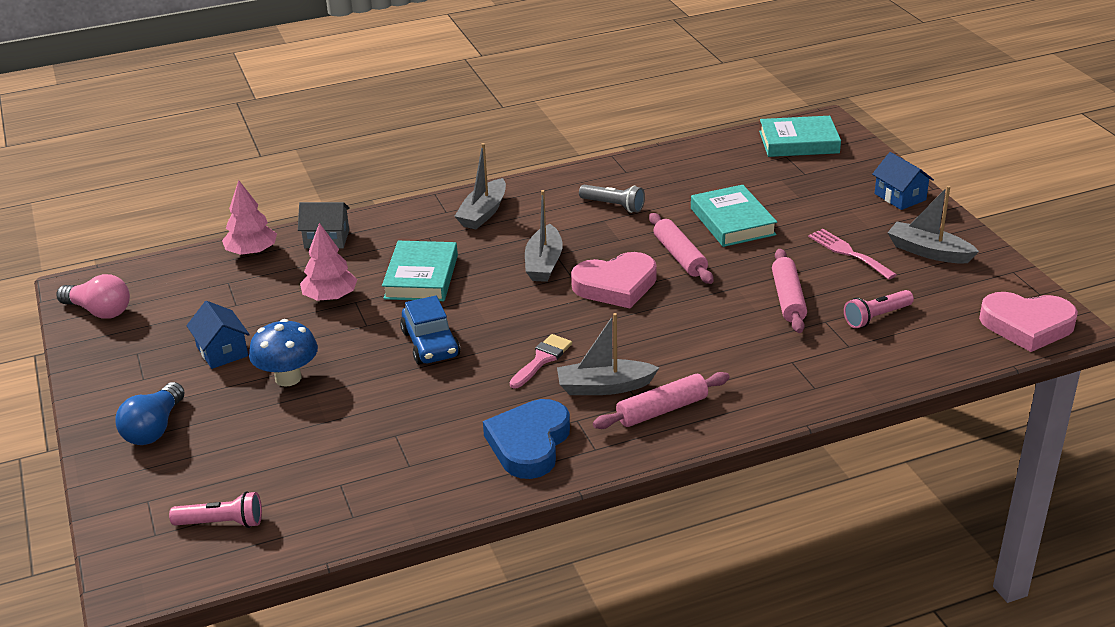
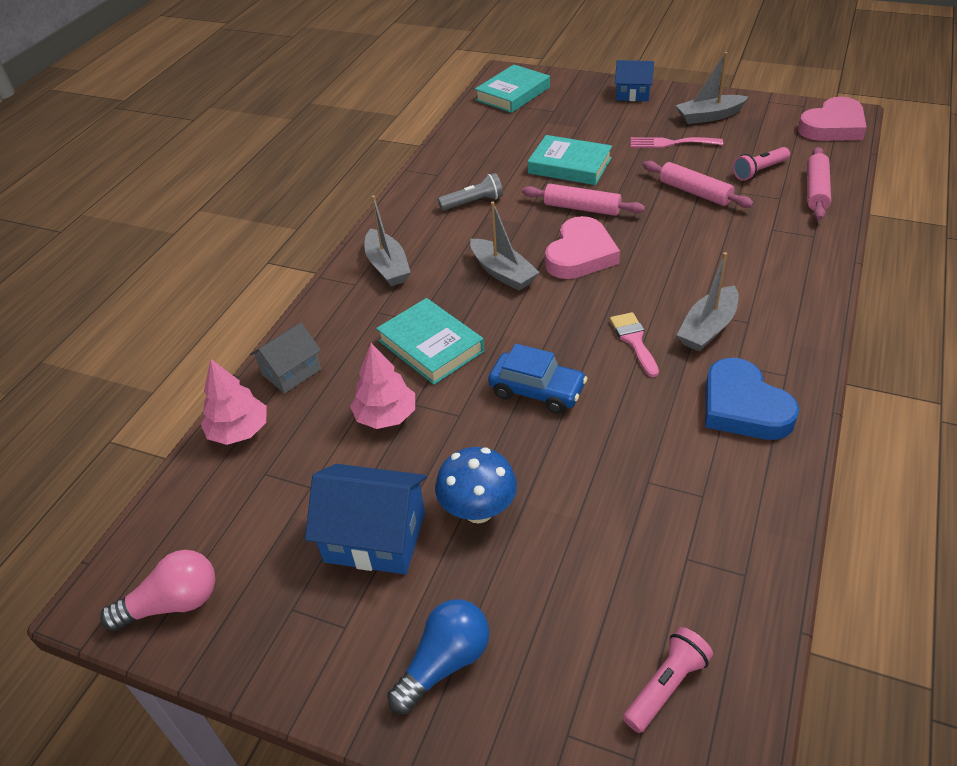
camera: 45 degrees left, 10 degrees up
blue light bulb [115,382,185,445] -> blue light bulb turned 105 degrees counterclockwise [387,599,490,714]
blue house [186,301,250,369] -> blue house [305,464,427,575], size x1.55
pink rolling pin [593,372,730,429] -> pink rolling pin moved to [807,147,831,220]
pink flashlight [844,290,914,328] -> pink flashlight turned 45 degrees clockwise [733,147,790,181]

